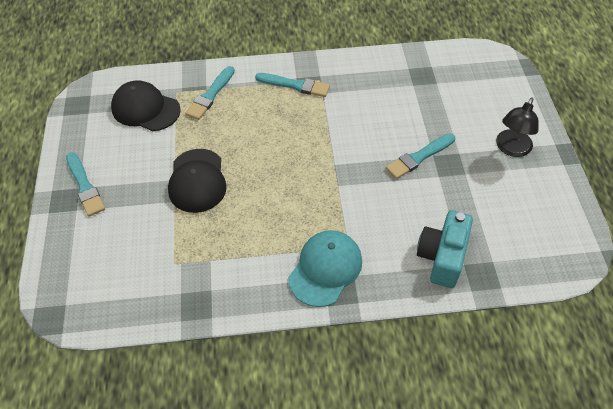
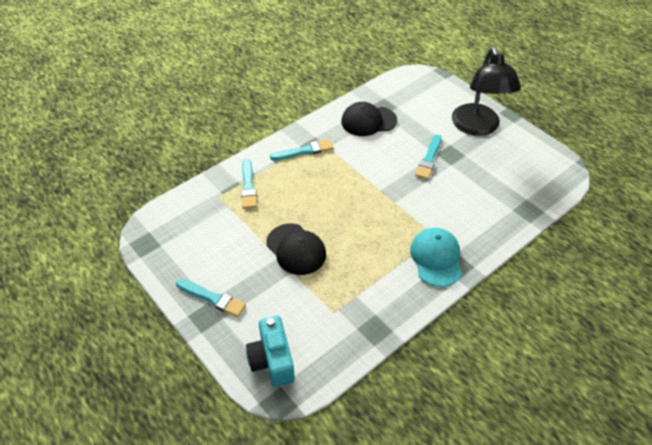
camera: 35 degrees left, 5 degrees down
black cap [111,80,181,131] -> black cap moved to [341,102,397,136]
turquoise camera [417,210,473,288] -> turquoise camera moved to [246,316,295,387]
black lamp [496,97,539,157] -> black lamp [452,47,521,136], size x1.77

